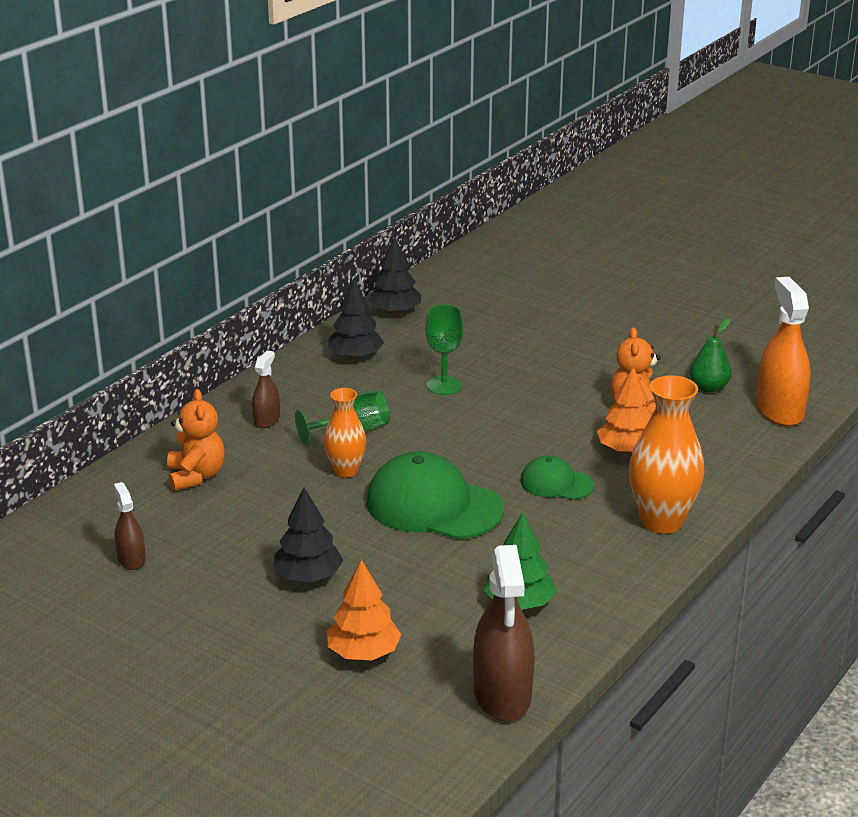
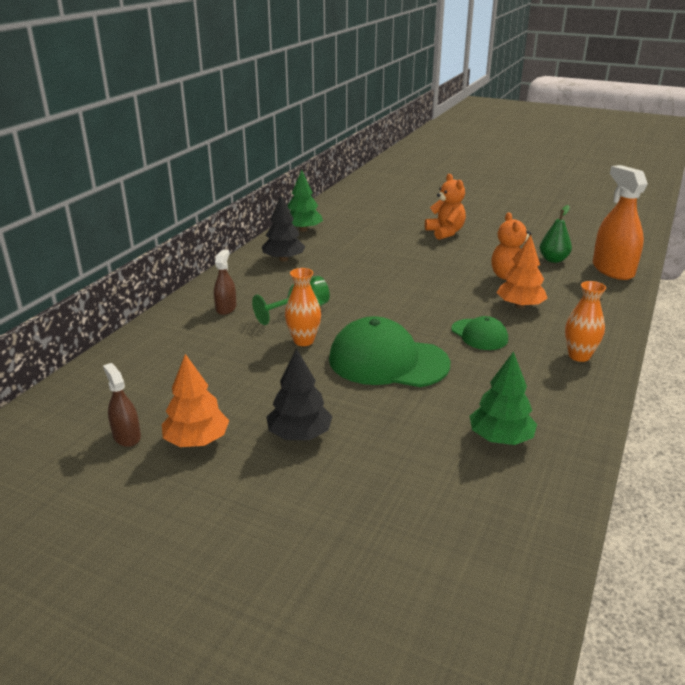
camera: 10 degrees left, 0 degrees up
orange teddy bear [167,389,225,491] -> orange teddy bear moved to [425,174,466,240]
orange tree [327,560,402,660] -> orange tree moved to [162,354,229,447]
black tree [368,236,421,315] -> green tree [288,170,323,232]
green goblet [426,305,463,395] -> none
brown spray bottle [473,545,535,721] -> none
green cap [520,455,594,500] -> green cap turned 135 degrees counterclockwise [451,316,508,350]
orange vase [629,375,704,534] -> orange vase [565,281,606,362], size x0.60

